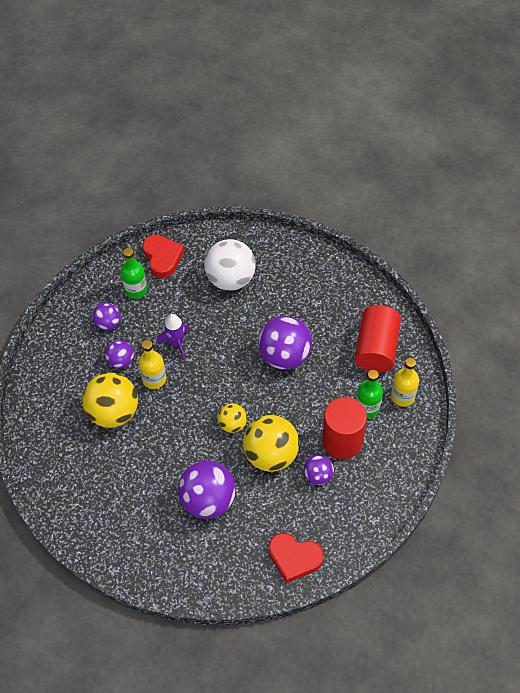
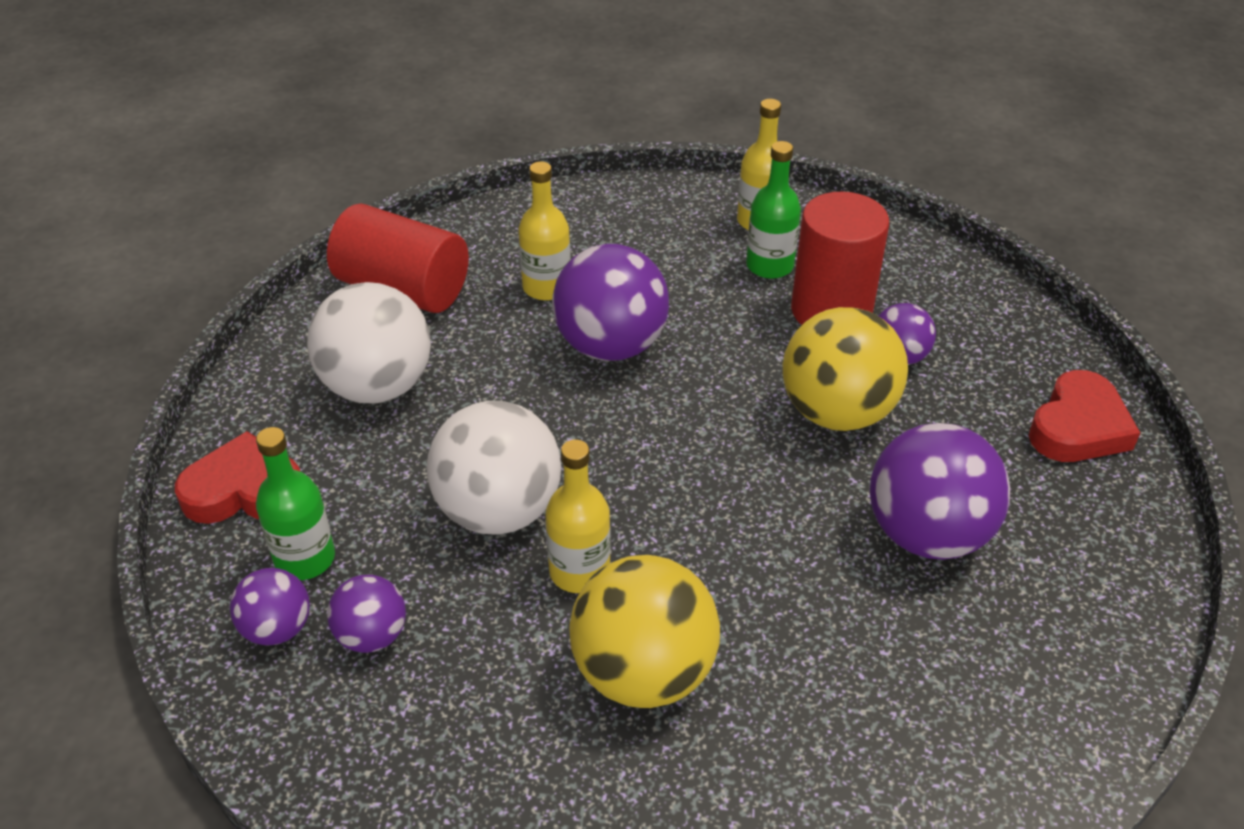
camera: 75 degrees left, 15 degrees down
purple ball [105,340,134,369] -> purple ball moved to [230,568,310,646]
purple rocket [157,314,189,360] -> white ball [426,401,561,535]
yellow ball [218,403,247,433] -> none
red cylinder [355,305,401,373] -> red cylinder moved to [327,204,469,313]
none -> yellow bottle [518,161,571,301]

